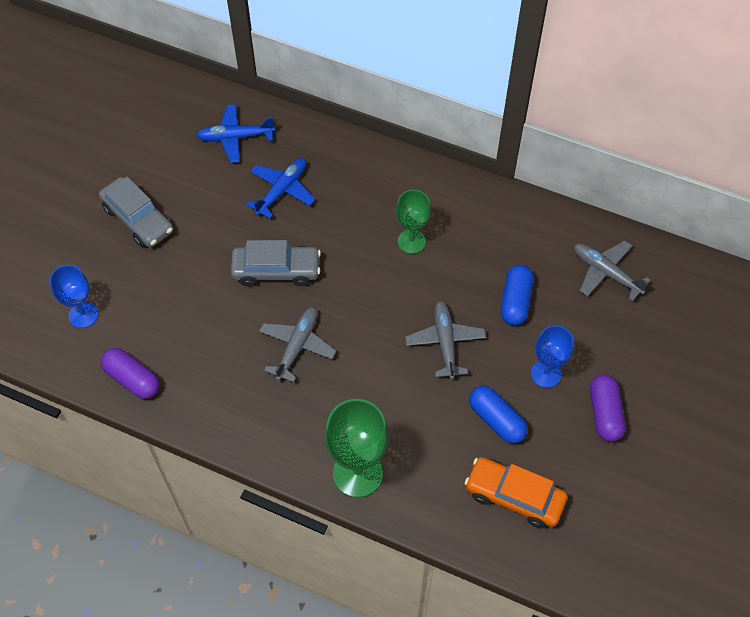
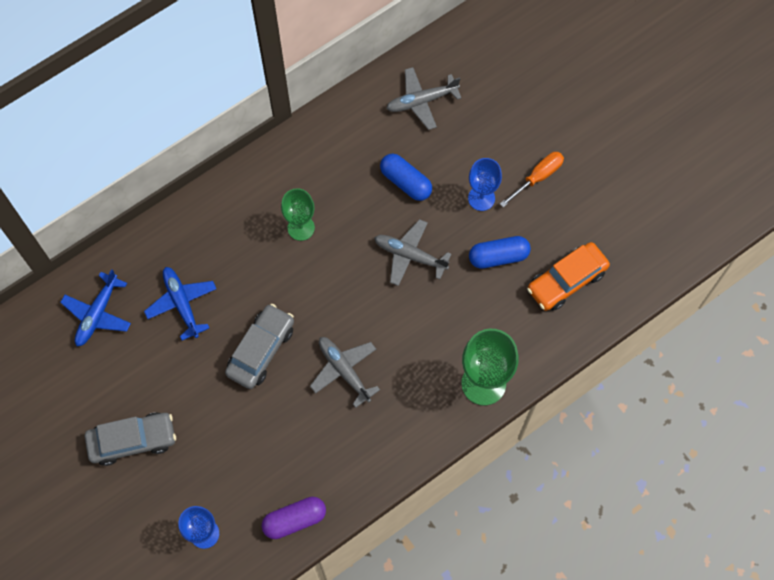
camera: 60 degrees left, 10 degrees up
purple capsule [590,374,626,442] -> orange screwdriver [500,152,564,207]

